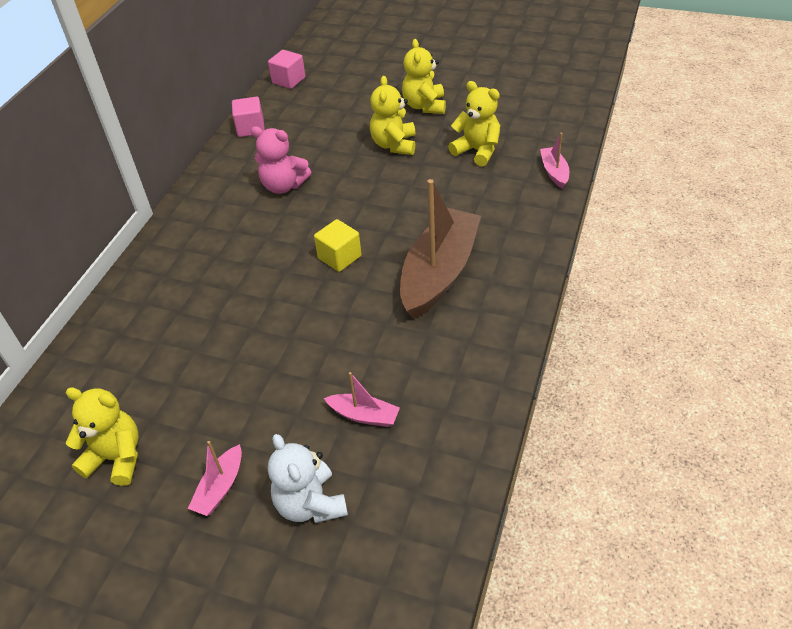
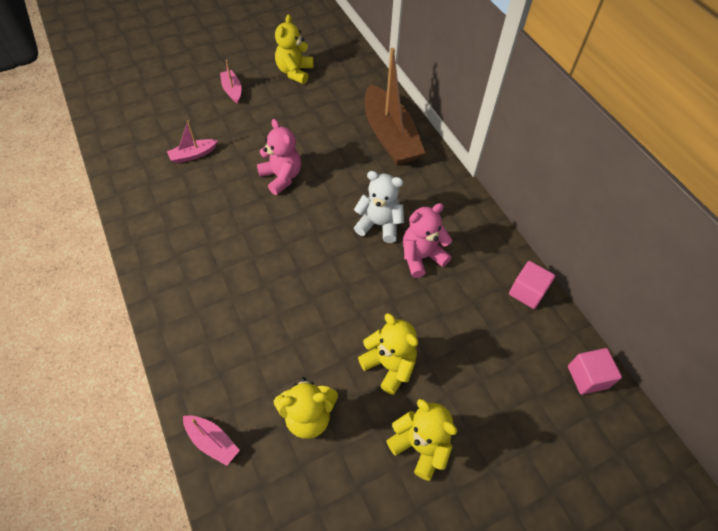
camera: 130 degrees right, 10 degrees up
yellow teddy bear [65,387,139,486] -> yellow teddy bear turned 135 degrees clockwise [275,14,313,84]
white teddy bear [268,434,348,523] -> white teddy bear moved to [354,171,404,243]
yellow cube [314,219,362,272] -> none
brown boat [400,179,481,319] -> brown boat moved to [365,48,425,165]
none -> pink teddy bear [257,119,301,195]

